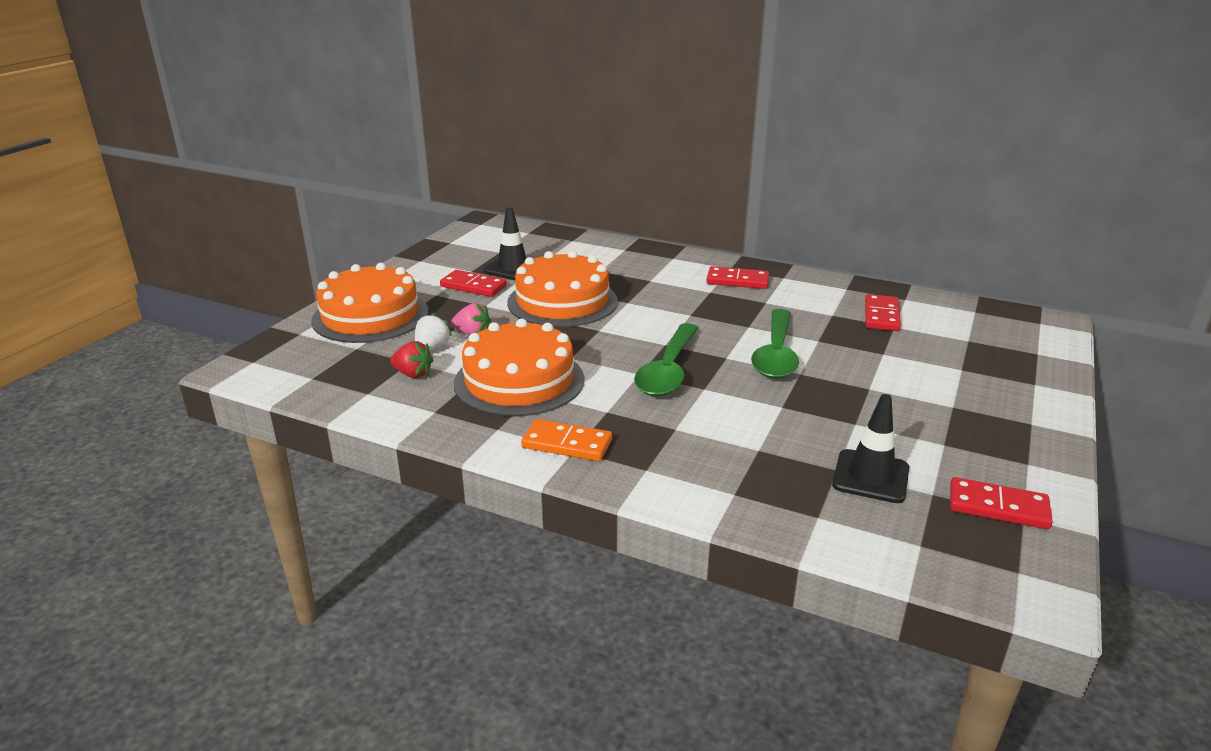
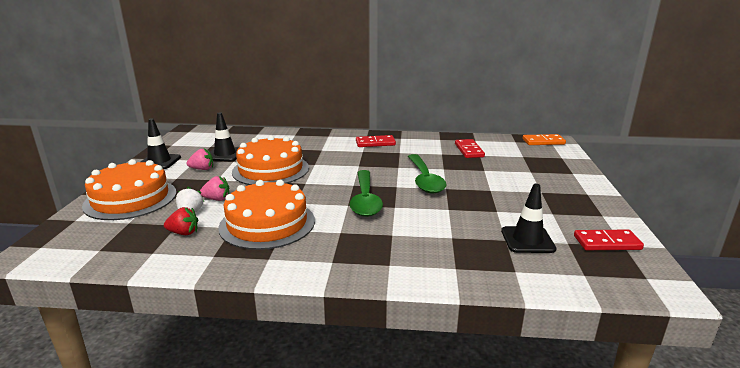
camera: 20 degrees left, 5 degrees down
red domino [440,270,507,297] -> pink strawberry [187,149,213,170]
orange domino [521,419,612,461] -> orange domino moved to [523,134,566,145]
none -> black traffic cone [141,118,181,169]

